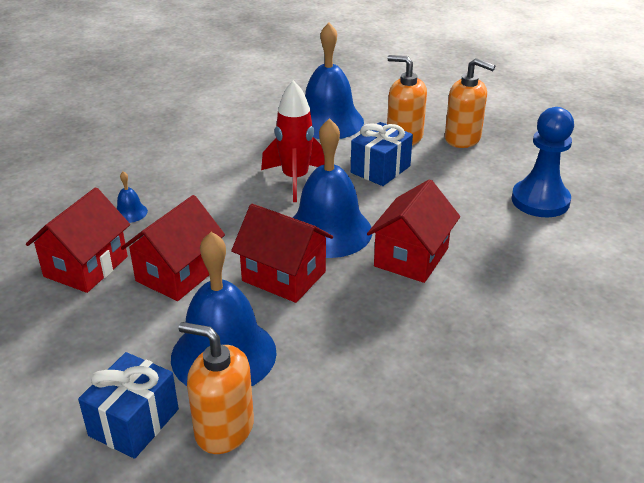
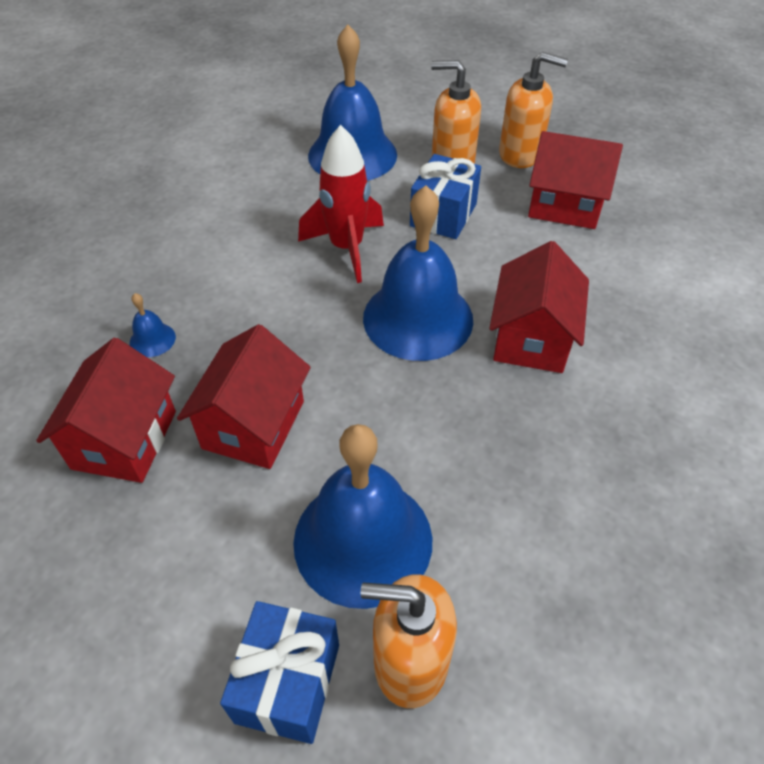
camera: 15 degrees left, 15 degrees up
red house [231,204,333,303] -> red house moved to [528,131,623,229]
blue pawn [512,107,574,217] -> none

